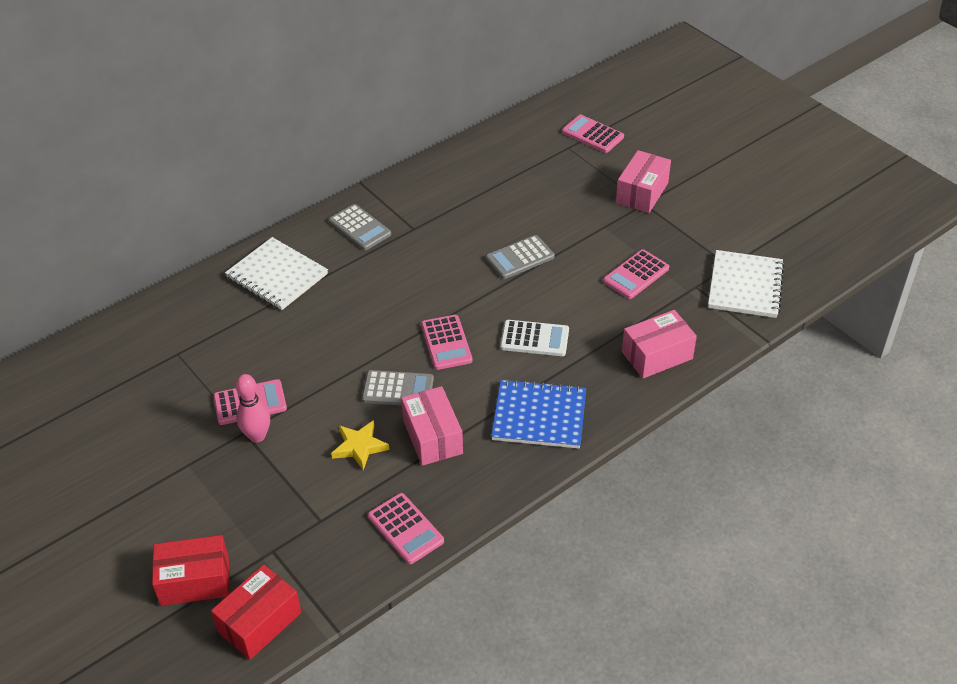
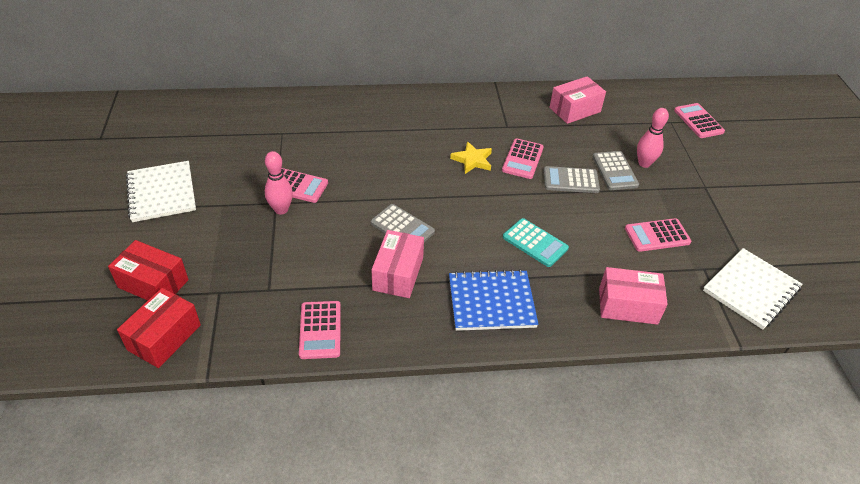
camera: 30 degrees right, 0 degrees up
red box [211,565,302,660] -> red box turned 45 degrees counterclockwise [117,288,201,368]
white notebook [225,237,328,310] -> white notebook moved to [126,161,196,222]
grey calculator [329,204,391,250] -> grey calculator moved to [593,151,639,190]
yellow star [331,420,389,470] -> yellow star moved to [450,141,492,174]
pink calculator [421,315,473,370] -> pink calculator moved to [502,138,544,179]
blue notebook [491,379,586,448] -> blue notebook turned 45 degrees counterclockwise [449,269,539,331]
white calculator [500,320,569,356] -> turquoise calculator [503,218,569,267]
pink box [616,150,671,213] -> pink box moved to [549,76,606,124]
none -> pink bowling pin [637,108,669,168]

